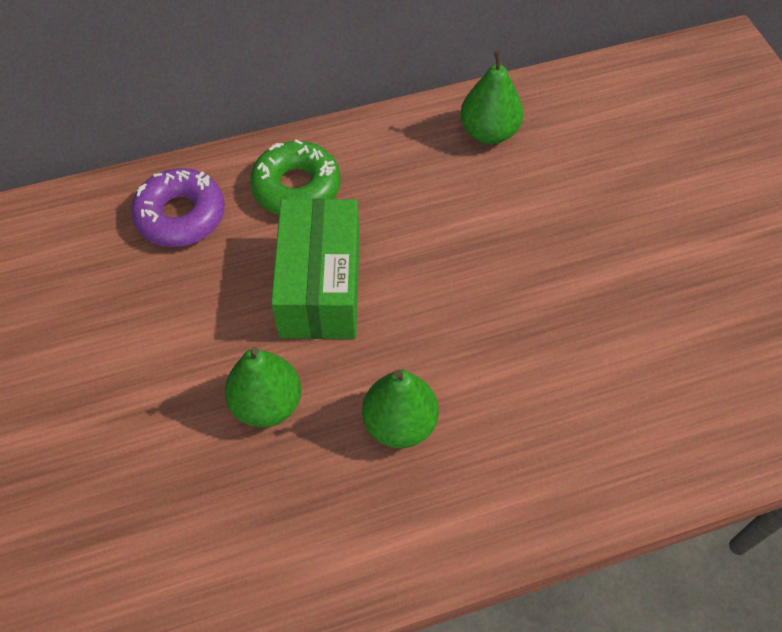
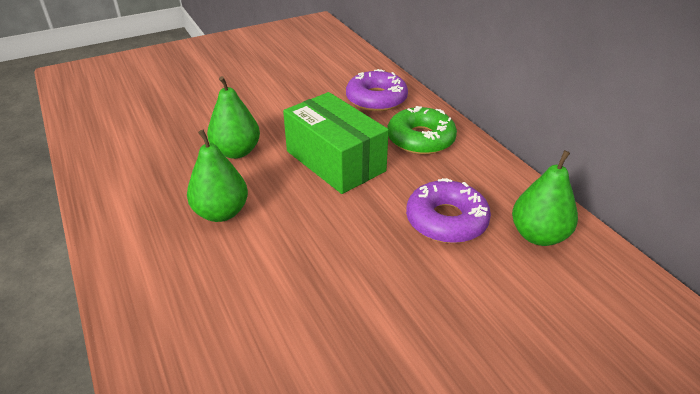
camera: 80 degrees right, 20 degrees down
green box [271,199,360,339] -> green box turned 60 degrees clockwise [283,92,389,194]
none -> purple donut [406,178,491,243]

